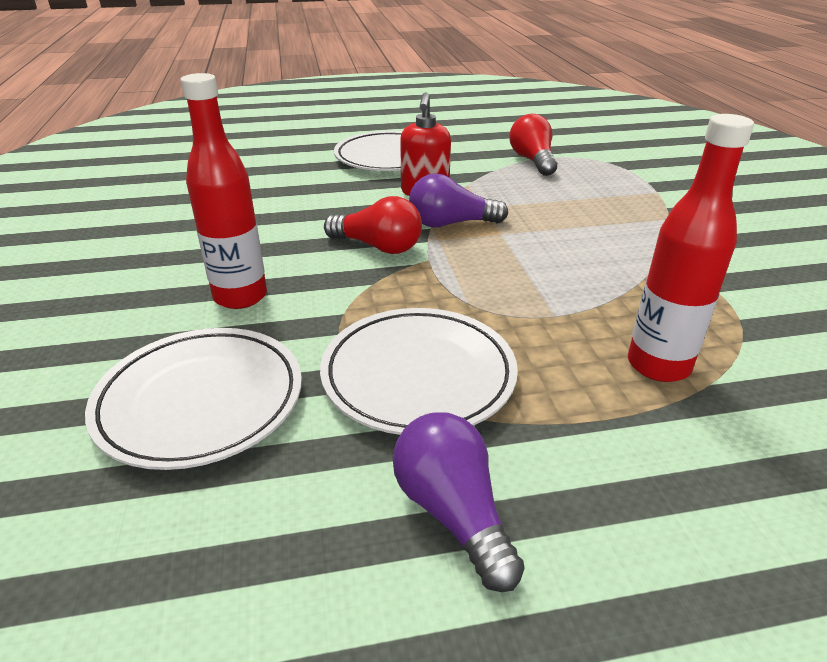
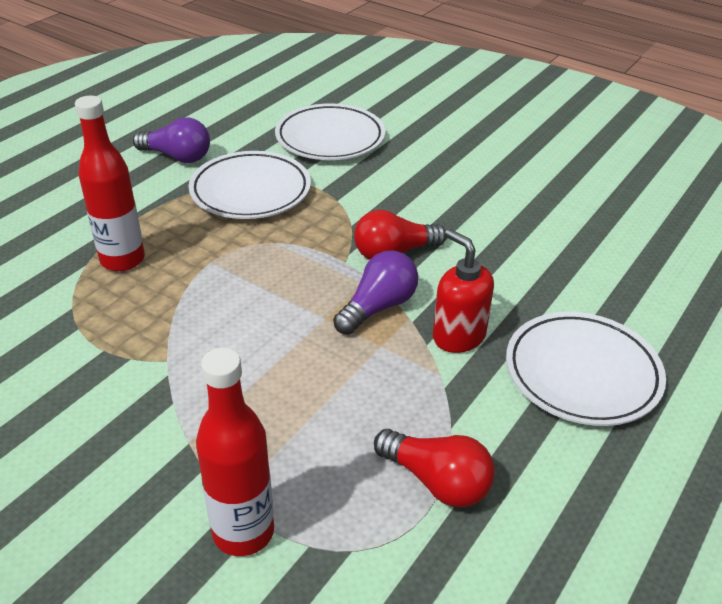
camera: 135 degrees right, 5 degrees up
red bottle [181,73,267,309] -> red bottle moved to [196,348,274,556]

